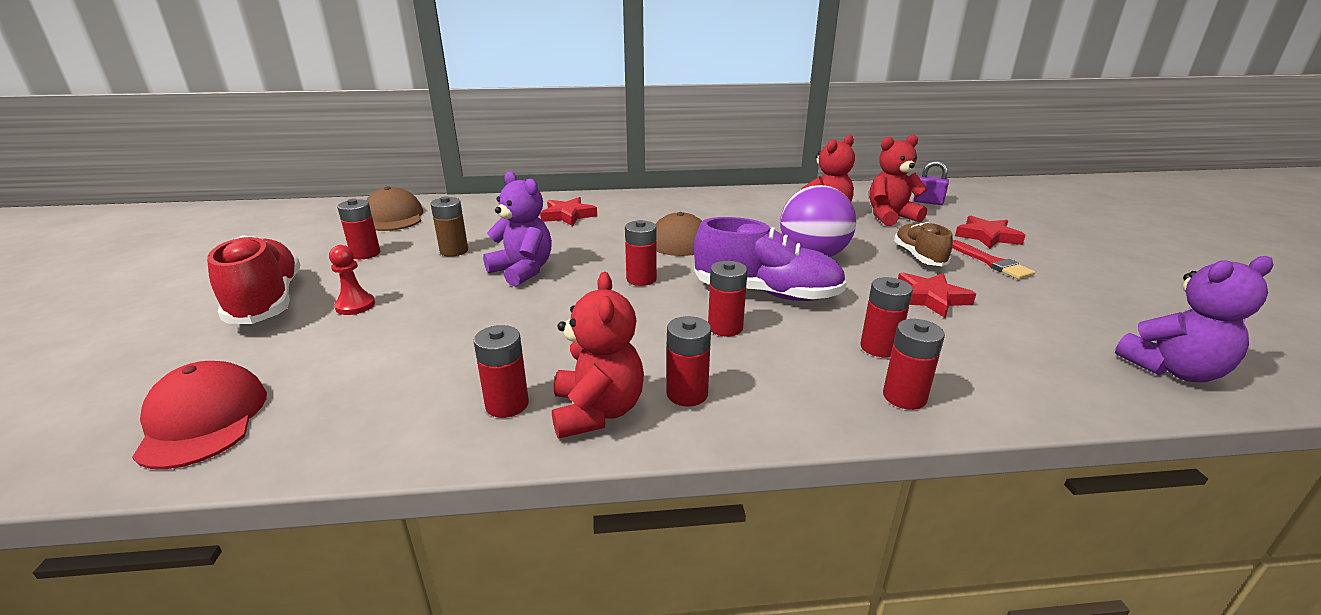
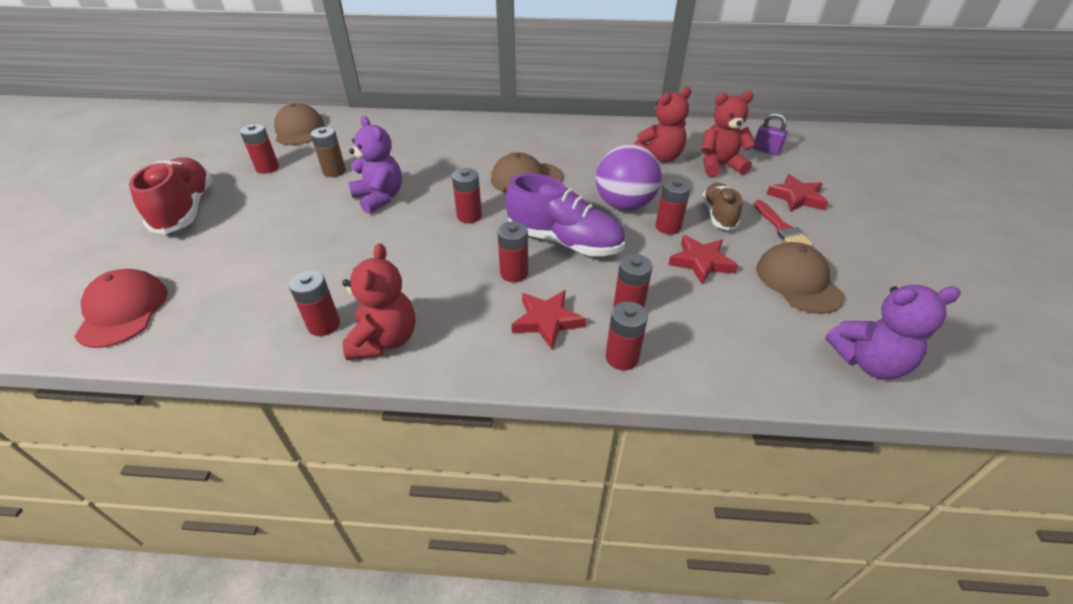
camera: 10 degrees right, 15 degrees up
red pawn [329,245,375,315] -> none
red star [540,197,597,226] -> red star moved to [512,290,586,349]
red battery [667,316,711,407] -> red battery moved to [655,178,691,234]
none -> brown cap [756,242,845,314]

